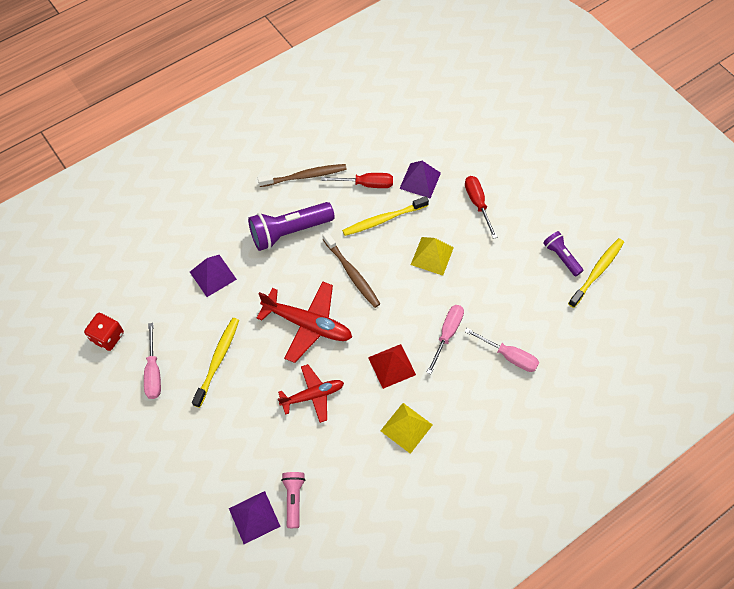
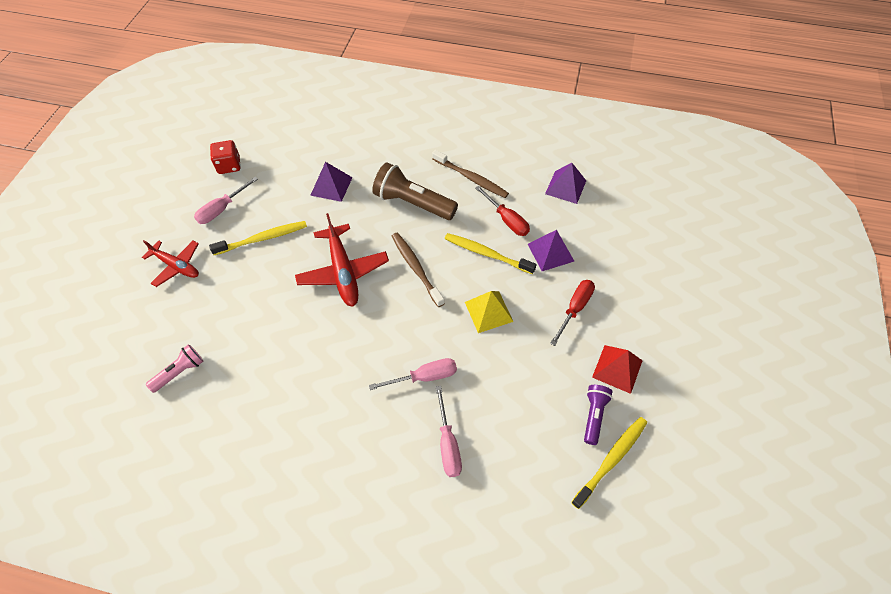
camera: 50 degrees right, 5 degrees down
purple pyramid [229,491,281,544] -> purple pyramid moved to [545,163,586,204]
purple flashlight [248,202,335,251] -> brown flashlight [372,162,458,220]
red plane [278,364,344,423] -> red plane moved to [142,240,199,287]
brown toothbrush [322,232,380,308] -> brown toothbrush turned 135 degrees clockwise [392,233,445,307]
red pyramid [368,344,416,389] -> red pyramid moved to [592,345,643,394]
yellow pyramid [381,403,433,454] -> none
yellow toothbrush [568,238,624,308] -> yellow toothbrush turned 45 degrees counterclockwise [571,417,647,509]

